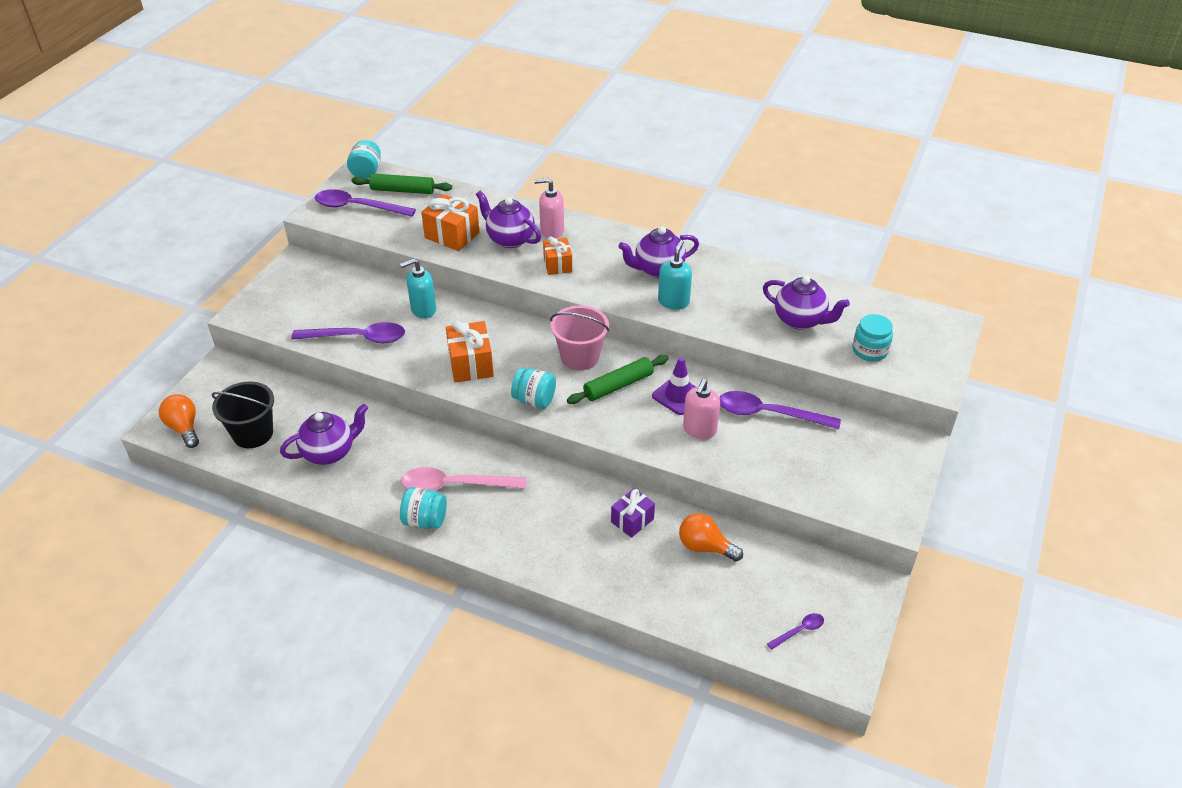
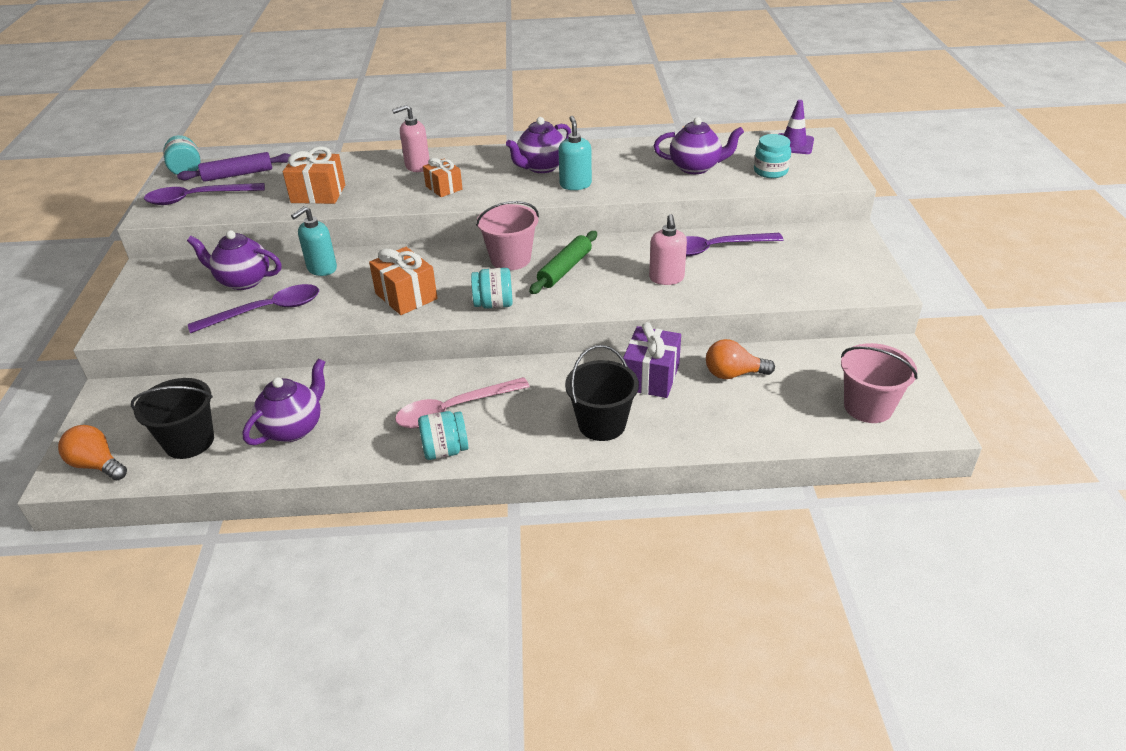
camera: 25 degrees left, 5 degrees down
green rolling pin [351,174,452,194] -> purple rolling pin [177,152,291,182]
purple teapot [476,191,541,248] -> purple teapot moved to [187,230,282,290]
purple gift [611,488,655,538] -> purple gift [623,322,681,398], size x1.52
purple traffic cone [652,357,696,415] -> purple traffic cone moved to [779,100,814,154]
purple spoon [767,613,824,650] -> pink bucket [841,343,918,423]
none -> black bucket [565,345,639,441]

